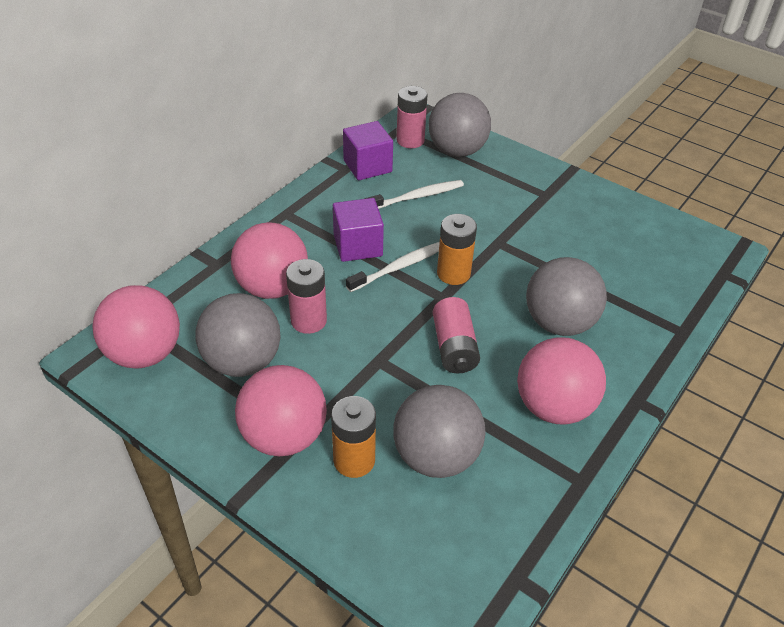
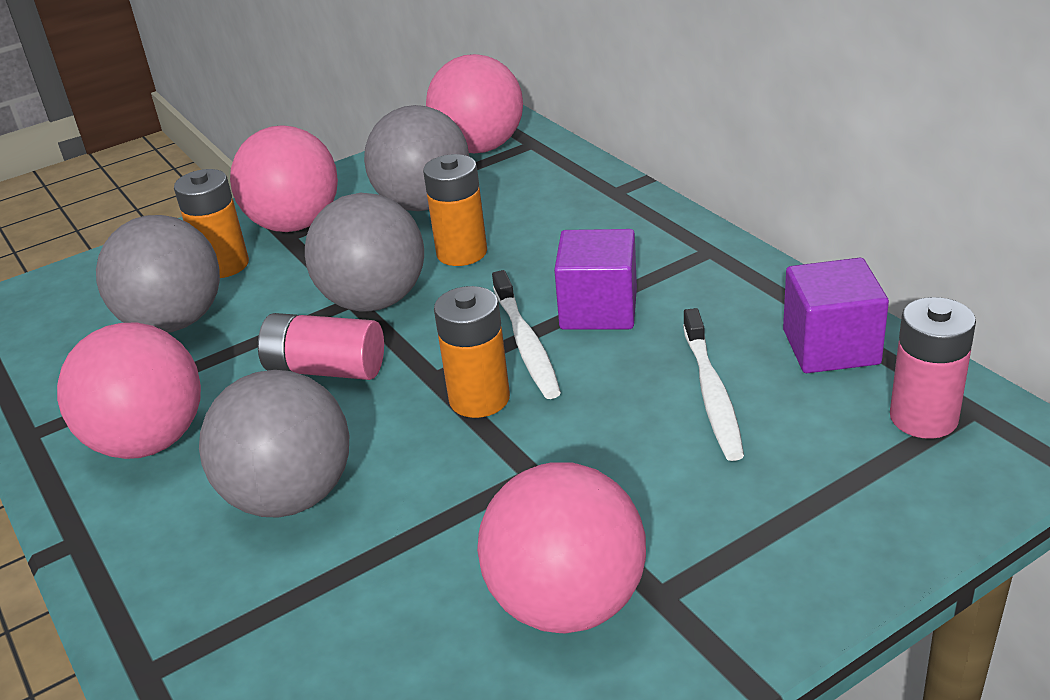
camera: 115 degrees right, 10 degrees down
pink ball [231,222,308,299] -> pink ball moved to [477,462,646,633]
pink battery [286,259,327,334] -> orange battery [423,154,487,266]
grey ball [429,93,491,157] -> grey ball moved to [305,193,424,311]

